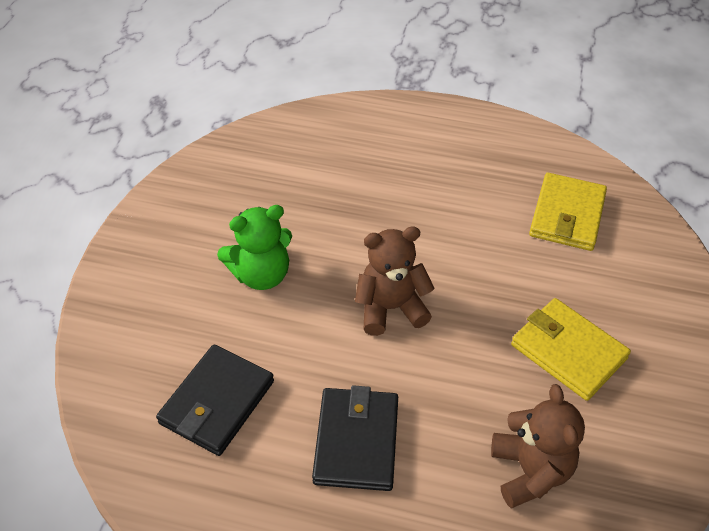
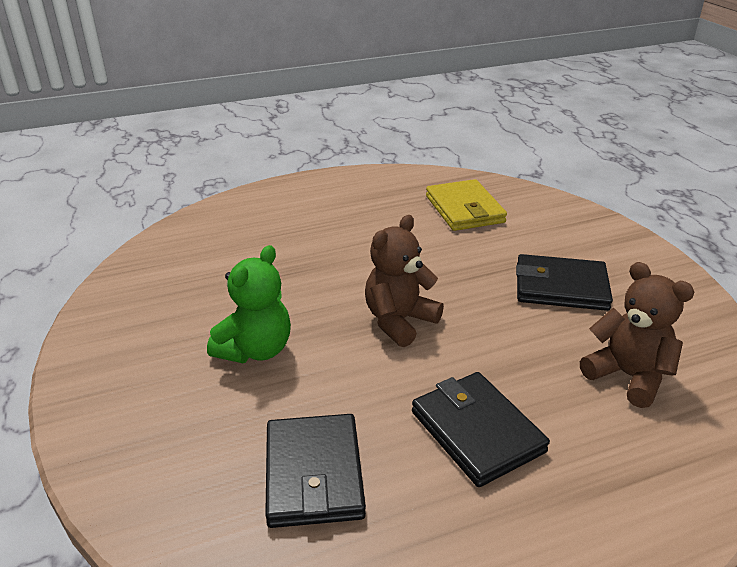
camera: 35 degrees left, 15 degrees down
yellow wallet [511,298,631,401] -> black wallet [516,254,613,311]

